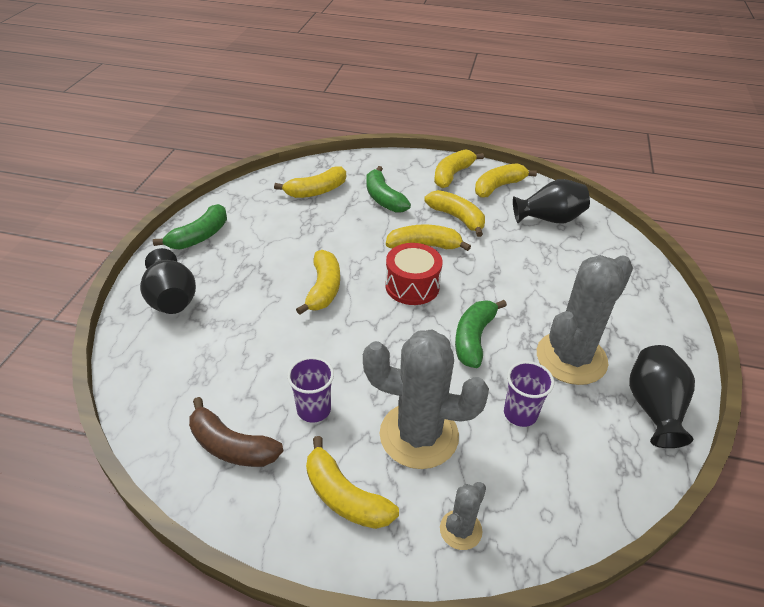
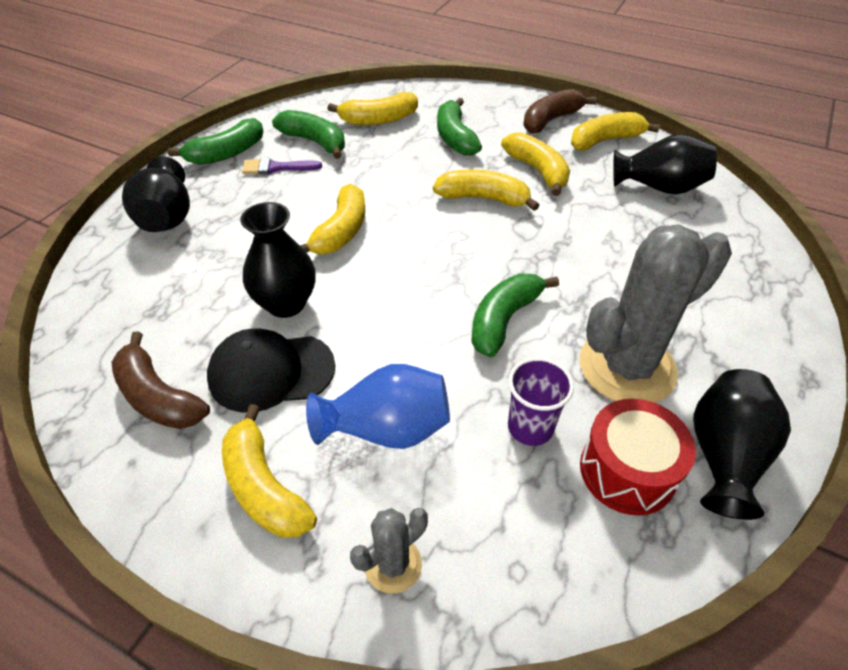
camera: 15 degrees right, 5 degrees up
purple cup [287,357,334,423] -> black cap [207,328,335,412]
grey cactus [363,329,489,469] -> blue vase [306,364,450,449]
red drum [385,243,443,305] -> red drum moved to [580,399,696,516]
yellow banana [434,149,484,188] -> brown banana [523,89,597,134]
none -> black vase [240,202,316,318]
none -> purple brush [242,158,322,175]
none -> green banana [272,110,345,159]

